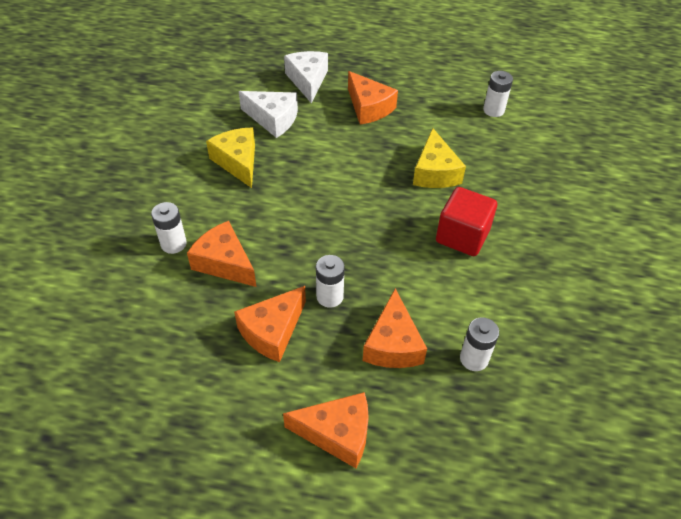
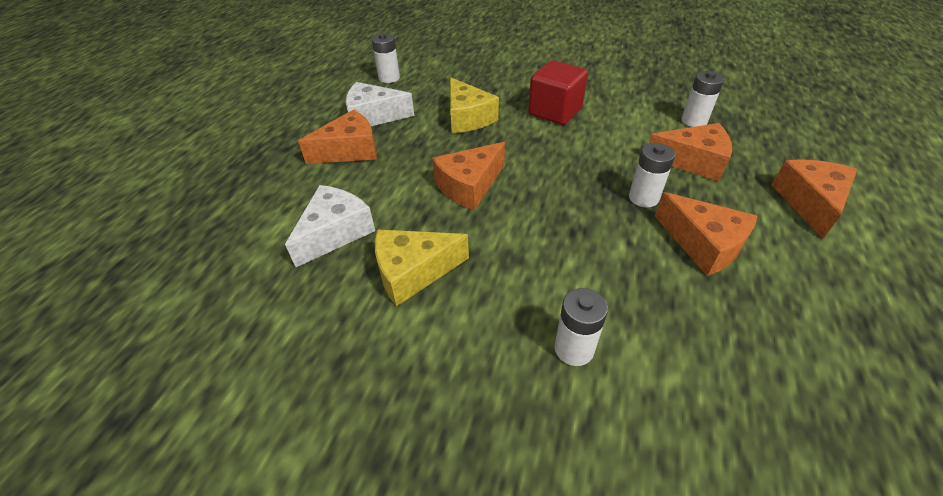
camera: 80 degrees left, 5 degrees down
orange cheese [187,221,256,287] -> orange cheese moved to [432,142,505,210]
white cheese [284,51,328,104] -> white cheese moved to [346,82,414,126]
yellow cheese [413,128,466,188] -> yellow cheese turned 60 degrees clockwise [450,77,499,133]

